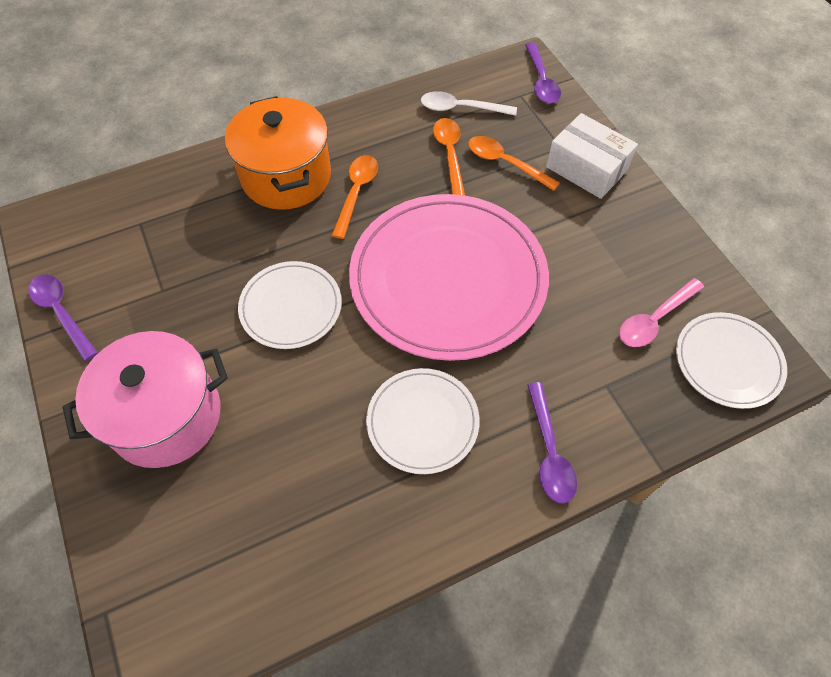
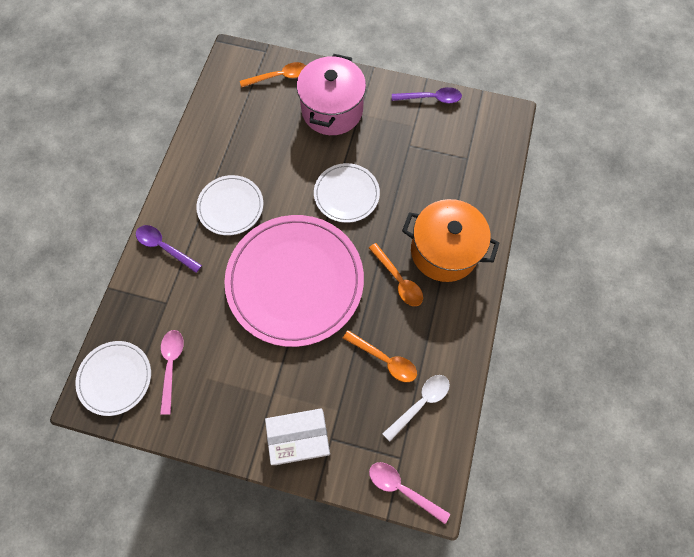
camera: 130 degrees right, 10 degrees up
orange spoon [468,136,560,191] -> orange spoon moved to [240,62,306,88]
purple spoon [525,43,561,104] -> pink spoon [369,462,450,524]

